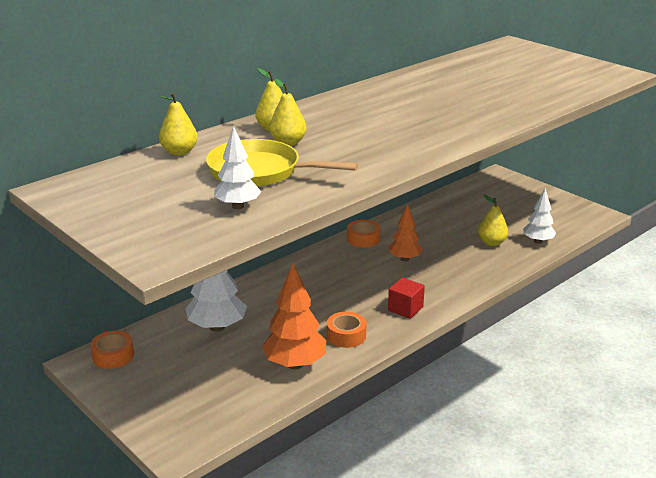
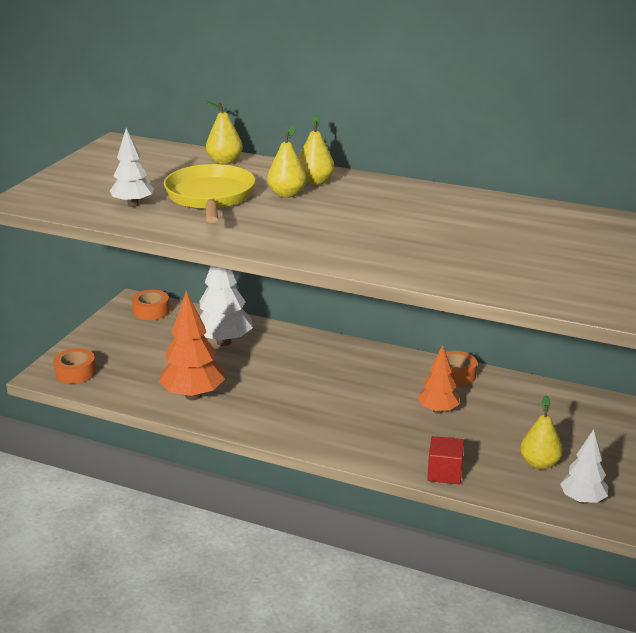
camera: 65 degrees right, 0 degrees up
orange tape [327,312,367,348] -> orange tape moved to [53,348,96,384]
red cube [388,278,425,319] -> red cube moved to [427,436,464,484]

